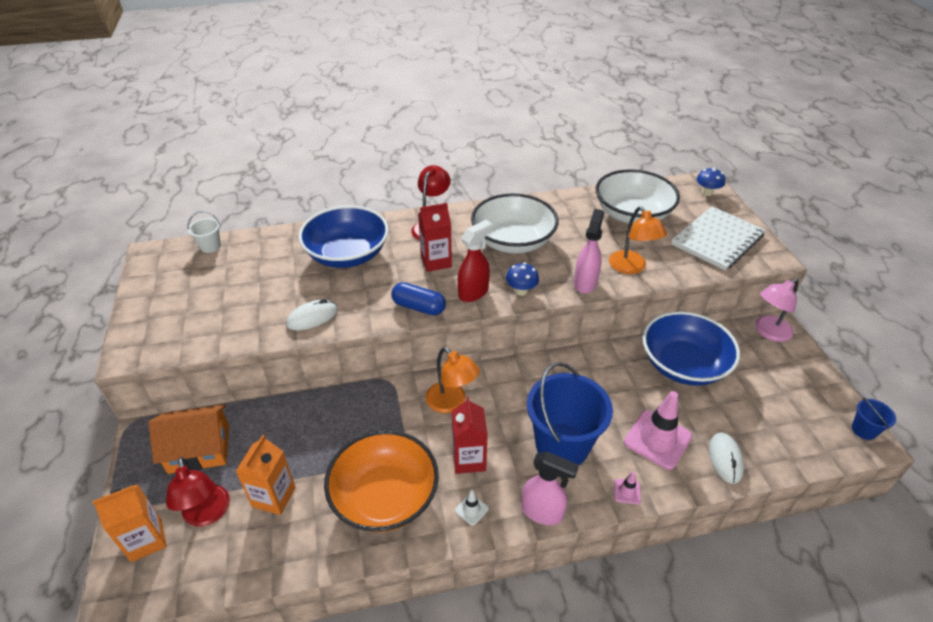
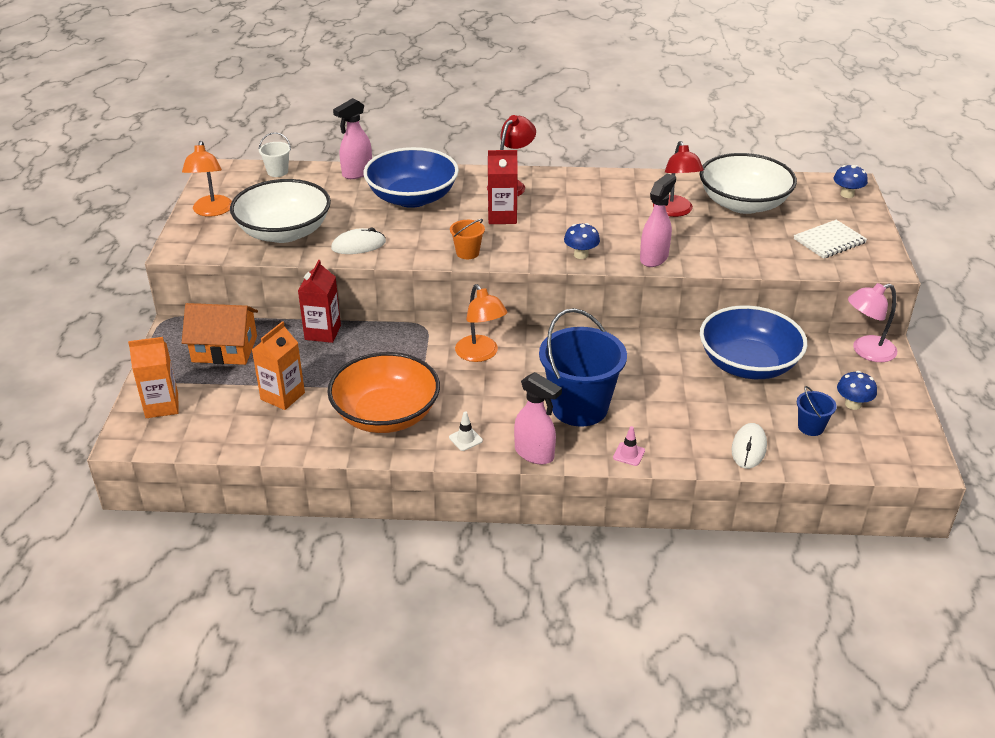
camera: 15 degrees right, 5 degrees down
red lamp [166,457,230,527] -> red lamp moved to [653,141,704,217]
blue capsule [391,282,446,316] -> orange bucket [450,219,485,259]
red carton [452,397,488,474] -> red carton moved to [298,260,341,343]
red spray bottle [458,220,492,302] -> none
white bowl [471,193,559,253] -> white bowl moved to [230,179,331,243]
orange lamp [609,207,667,274] -> orange lamp moved to [182,141,232,217]
pink traffic cone [624,391,692,470] -> none
white notebook [671,206,765,271] -> white notebook [794,220,867,259], size x0.62
blue bucket [852,398,896,440] -> blue bucket moved to [797,386,837,436]
none -> pink spray bottle [333,98,372,179]
none -> blue mushroom [837,371,877,410]

